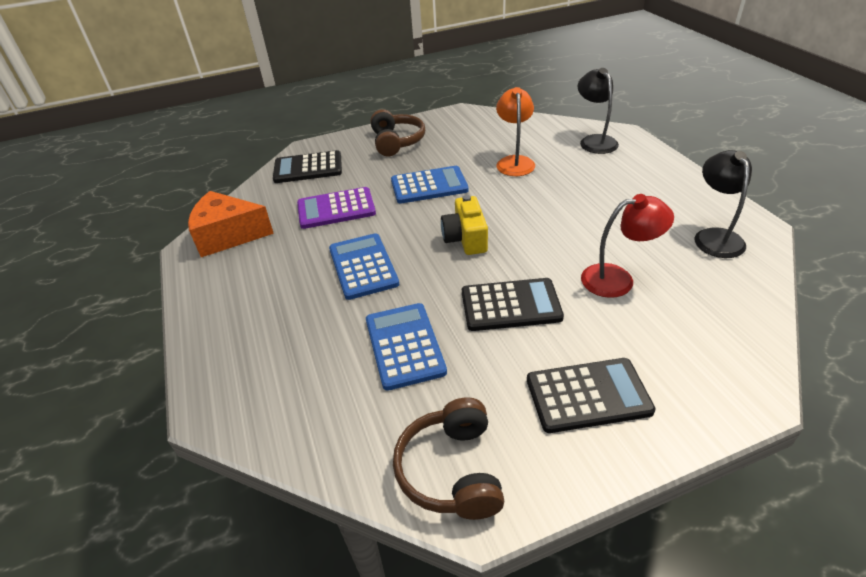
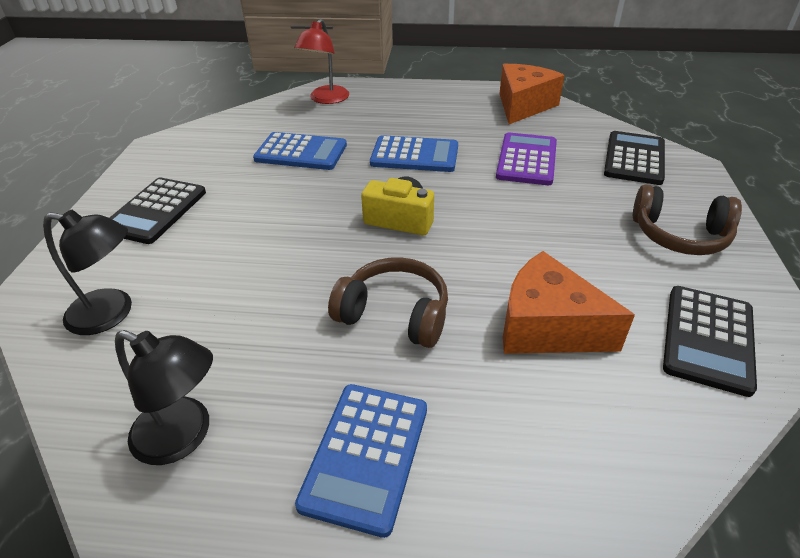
camera: 115 degrees right, 0 degrees up
blue calculator [391,166,469,204] -> blue calculator moved to [295,384,427,538]
brown headphones [393,397,504,520] -> brown headphones moved to [328,257,448,348]
black calculator [462,278,564,331] -> black calculator moved to [663,286,757,397]
orange lamp [496,87,535,176] -> orange cheese [503,251,635,354]
black lamp [578,68,619,154] -> black lamp moved to [43,210,132,335]
red lamp [581,194,674,298] -> red lamp moved to [294,19,349,104]

